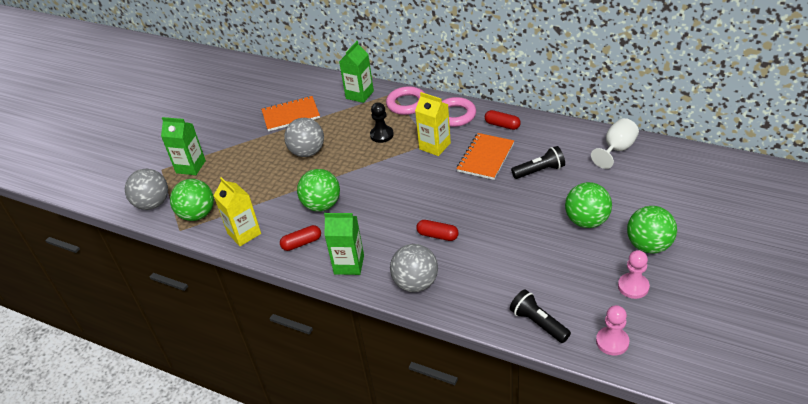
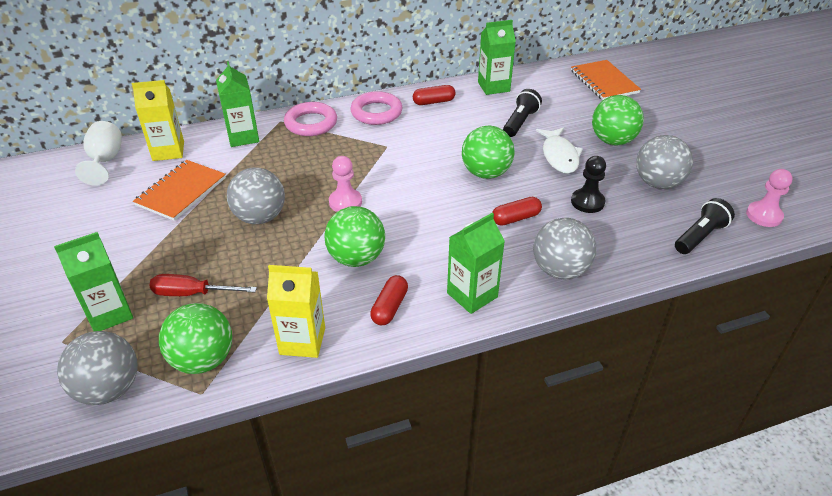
camera: 50 degrees left, 0 degrees up
black pawn [370,102,394,143] -> black pawn moved to [571,156,606,213]
yellow carton [415,92,451,156] -> yellow carton moved to [132,80,184,161]
orange notebook [456,133,514,180] -> orange notebook moved to [571,60,641,100]
black flashlight [510,289,571,343] -> black flashlight turned 135 degrees clockwise [675,198,735,254]
white goblet [591,118,639,169] -> white goblet moved to [75,121,122,186]
pink pawn [618,250,650,299] -> pink pawn moved to [329,156,362,212]
green ball [627,206,677,254] -> green ball moved to [462,126,515,179]
none -> red screwdriver [149,274,257,296]
none -> green carton [478,20,516,95]
none -> white fish [536,127,583,174]
none -> grey ball [636,135,693,189]

